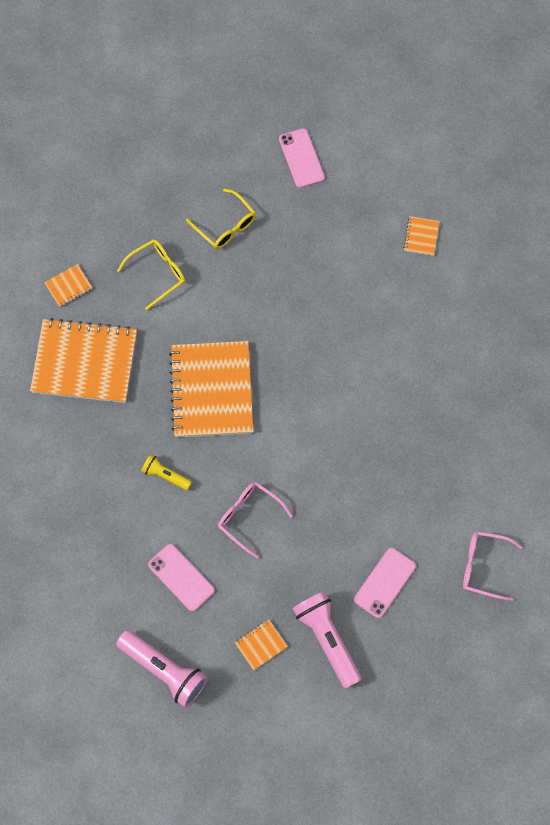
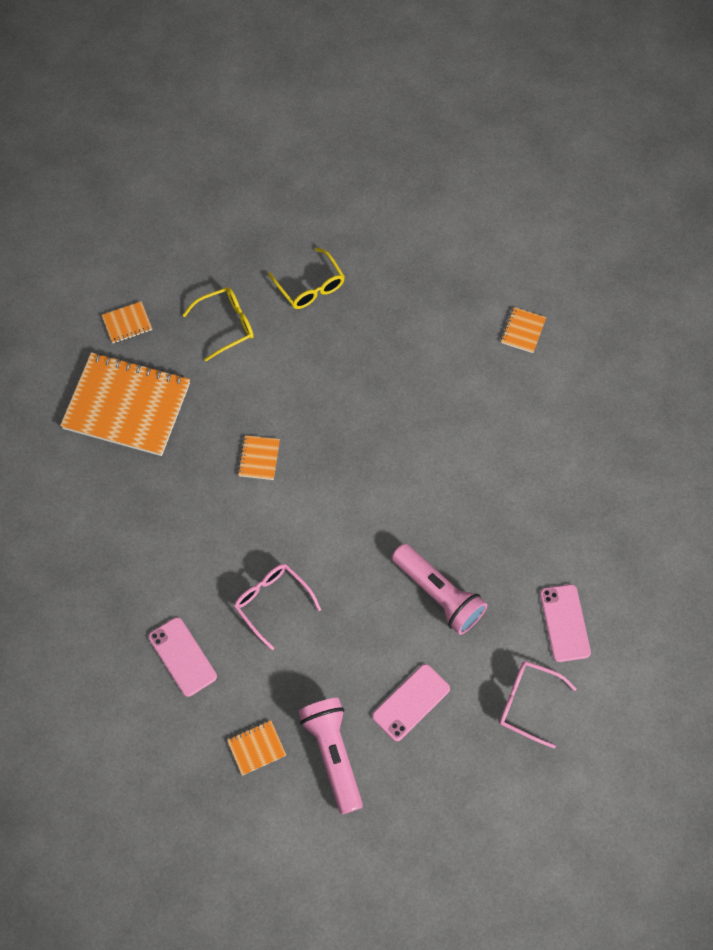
camera: 10 degrees right, 5 degrees down
pink flashlight [116,630,208,708] -> pink flashlight moved to [392,543,487,635]
yellow flashlight [141,454,192,491] -> none
orange notebook [169,341,253,438] -> orange notebook [238,435,280,480], size x0.41
pink phone [279,128,325,188] -> pink phone moved to [540,584,591,662]

